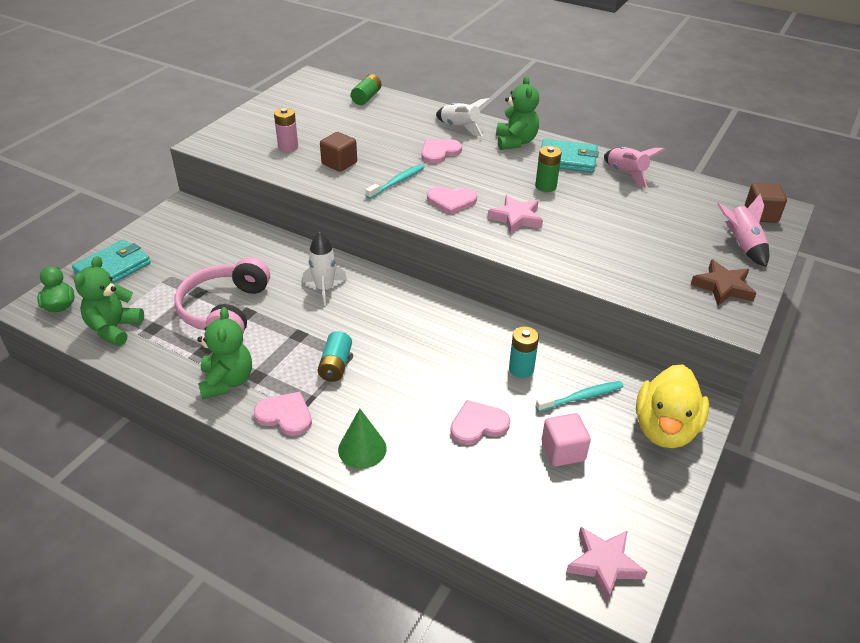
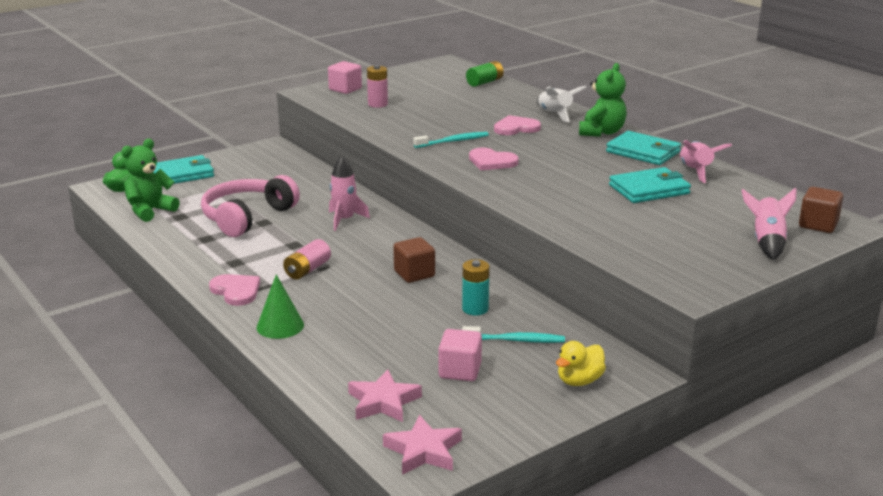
camera: 25 degrees right, 15 degrees down
green teddy bear [197,307,252,400] -> none
white rocket [303,232,347,306] -> pink rocket [329,155,370,231]
turquoise battery [318,331,352,382] -> pink battery [283,239,331,280]
brown cube [320,132,357,172] -> brown cube moved to [393,237,435,283]
pink heart [450,400,510,445] -> none
pink star [487,195,543,235] -> pink star moved to [348,370,422,422]
green battery [535,146,562,192] -> none
yellow duck [636,364,709,448] -> yellow duck [556,341,606,386], size x0.56
brown star [691,259,756,306] -> none
none -> pink cube [328,61,362,94]
none -> turquoise wallet [609,167,691,203]

